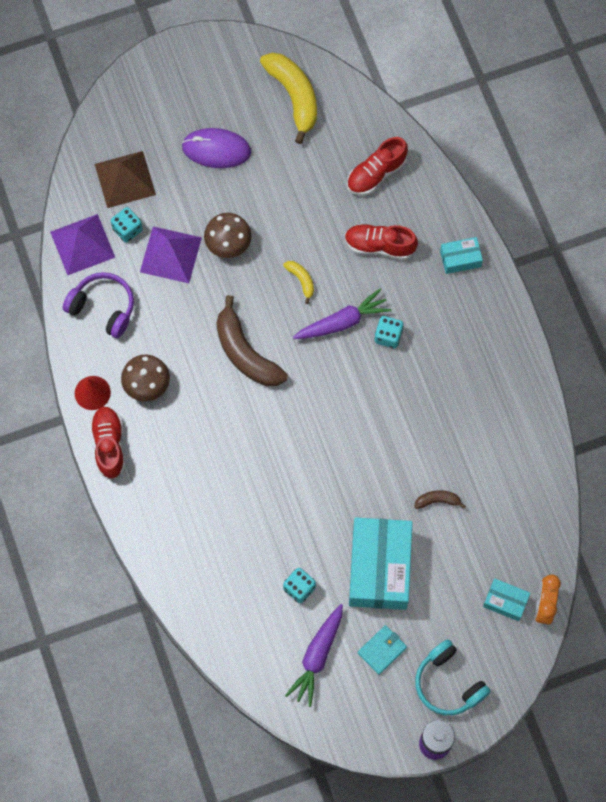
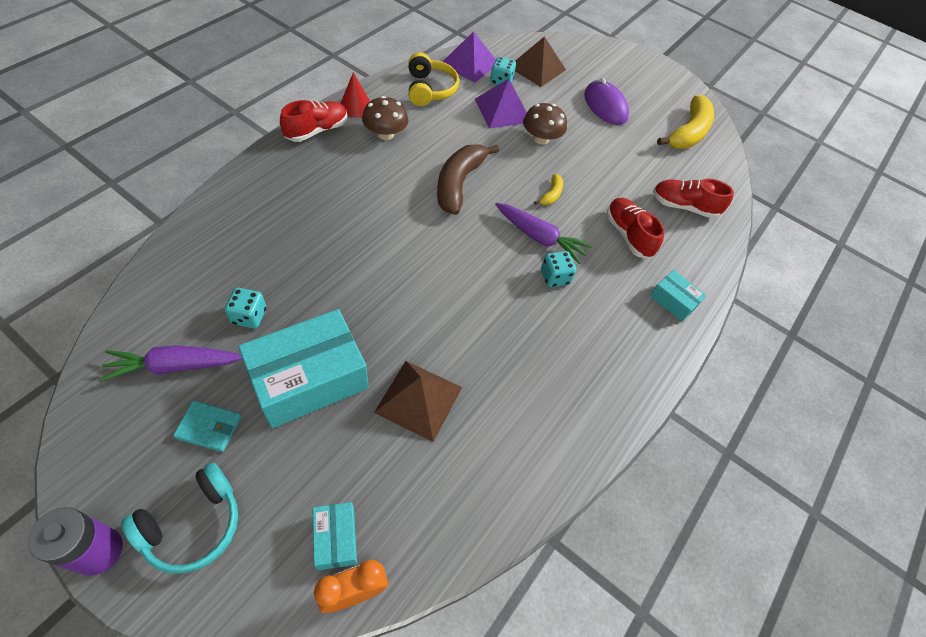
camera: 50 degrees right, 15 degrees down
purple headphones [63,272,134,338] -> yellow headphones [408,52,459,106]
brown banana [415,490,466,509] -> brown pyramid [374,361,462,442]
turquoise headphones [415,639,491,715] -> turquoise headphones turned 150 degrees counterclockwise [121,463,238,574]

